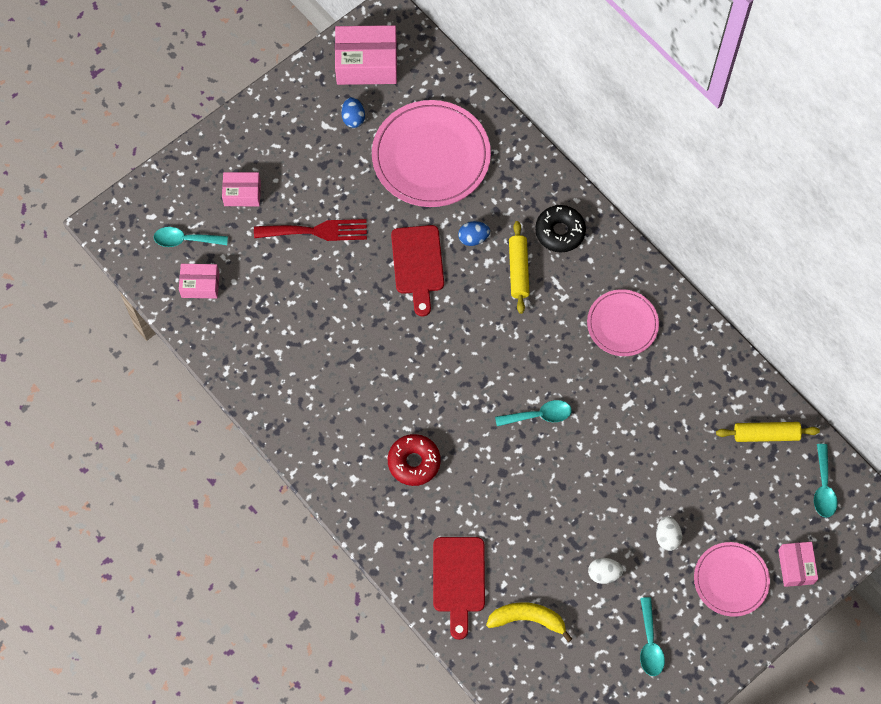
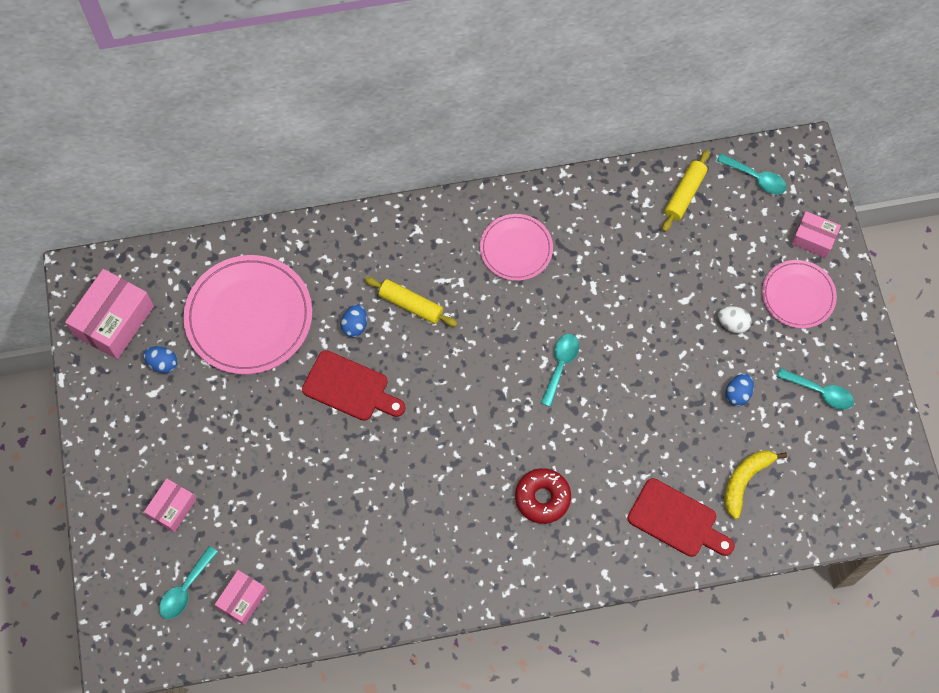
camera: 60 degrees left, 0 degrees up
red fork [254,219,367,241] -> none
black donut [535,205,586,252] -> none
white egg [588,558,623,584] -> blue egg [725,374,754,406]

